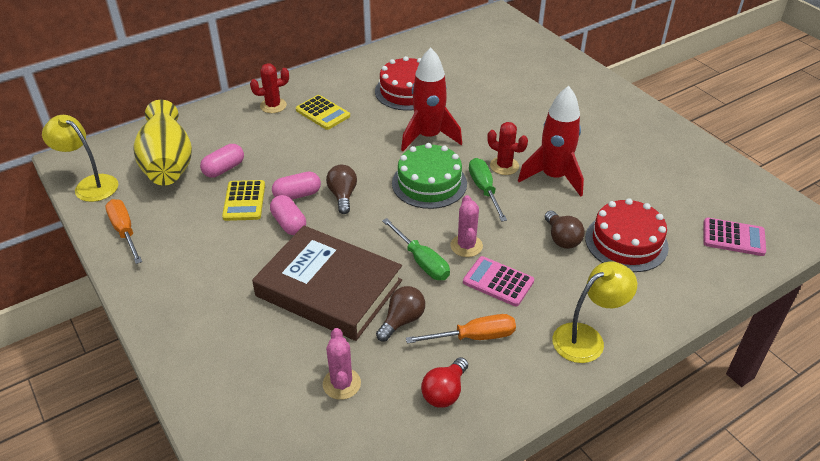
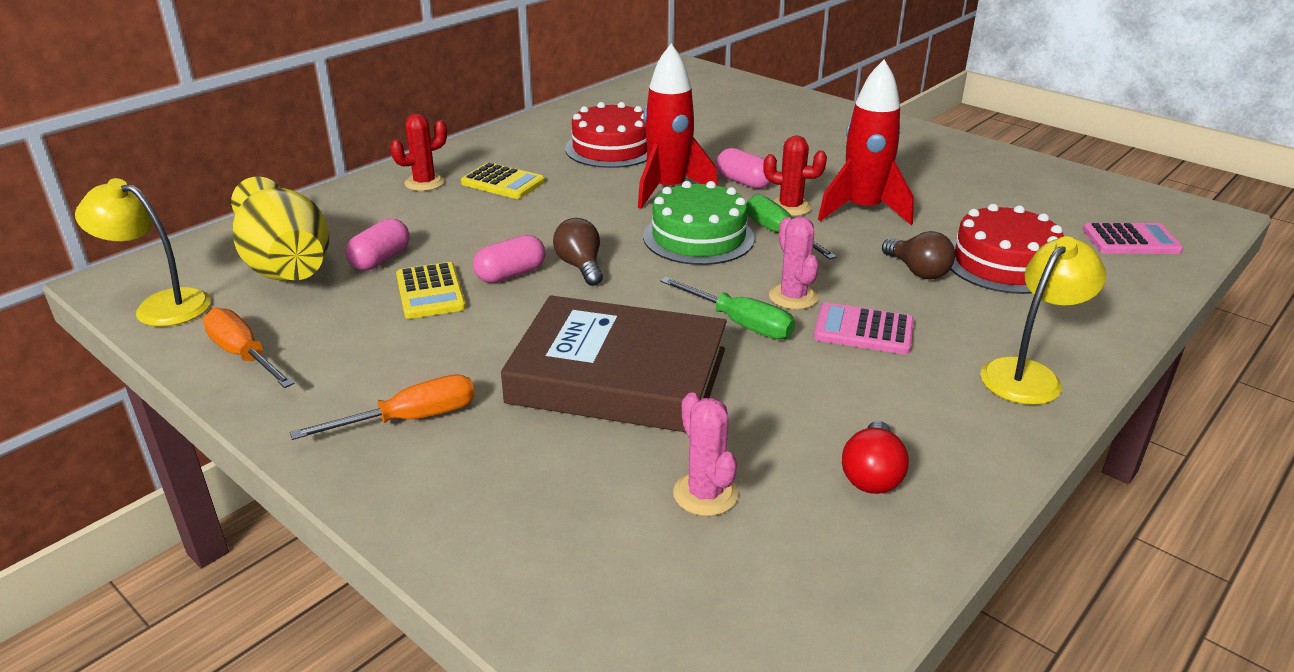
camera: 15 degrees left, 10 degrees down
pink capsule [270,195,306,235] -> pink capsule moved to [716,148,771,189]
brown light bulb [376,286,425,342] -> none
orange screwdriver [406,314,516,344] -> orange screwdriver moved to [290,374,475,440]

